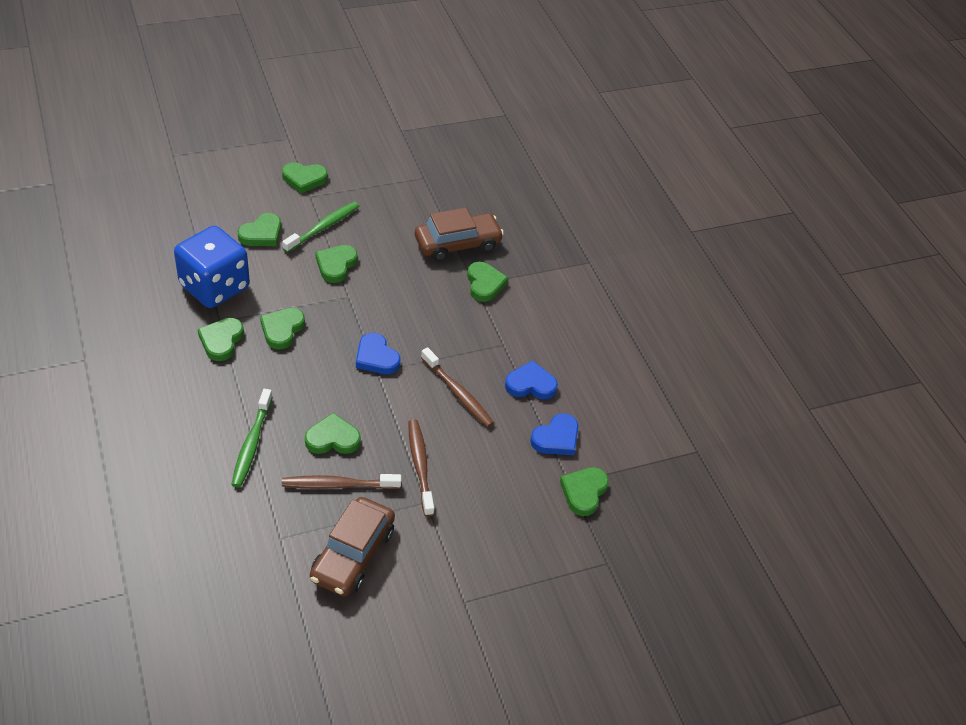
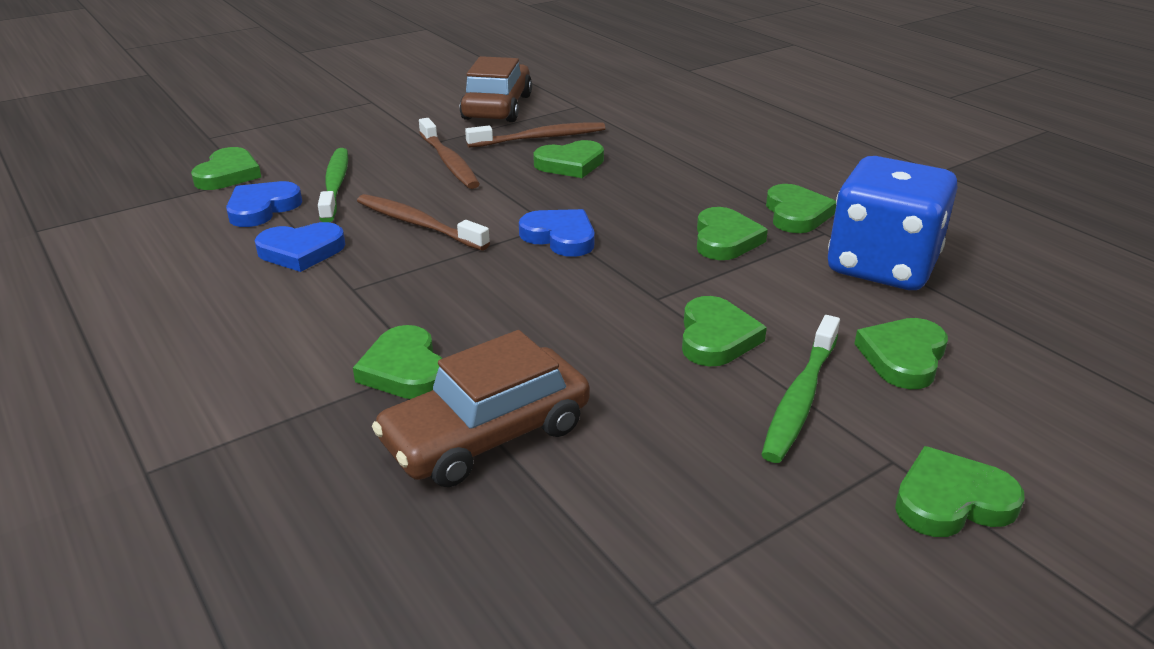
camera: 170 degrees right, 15 degrees down
green toothbrush [231,389,273,487] -> green toothbrush moved to [318,148,348,222]

